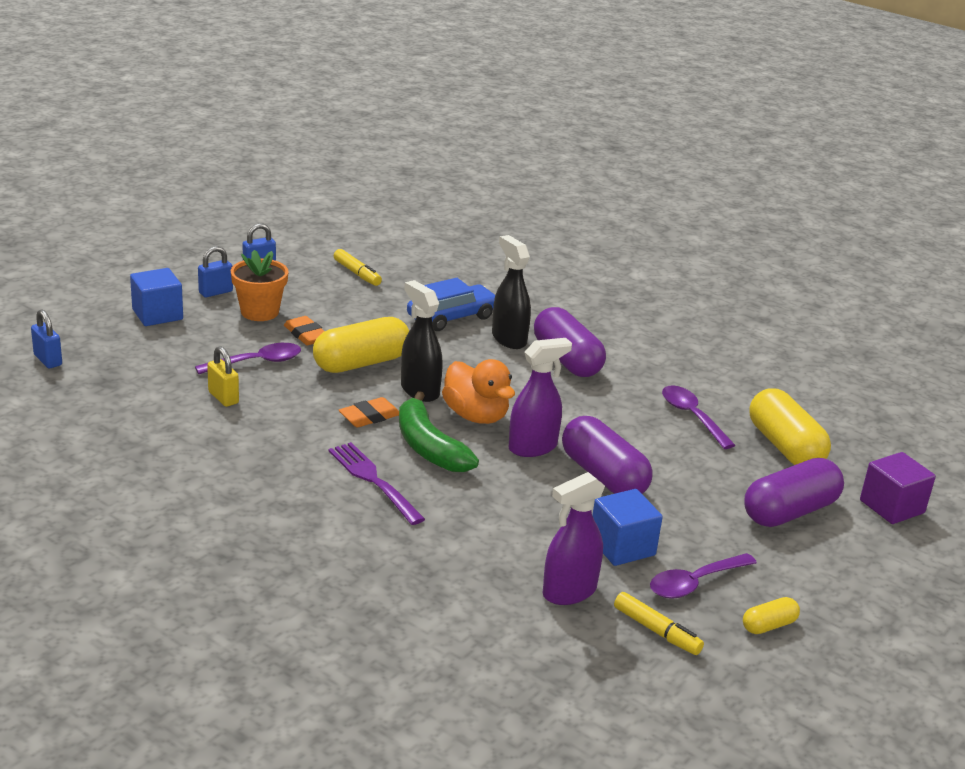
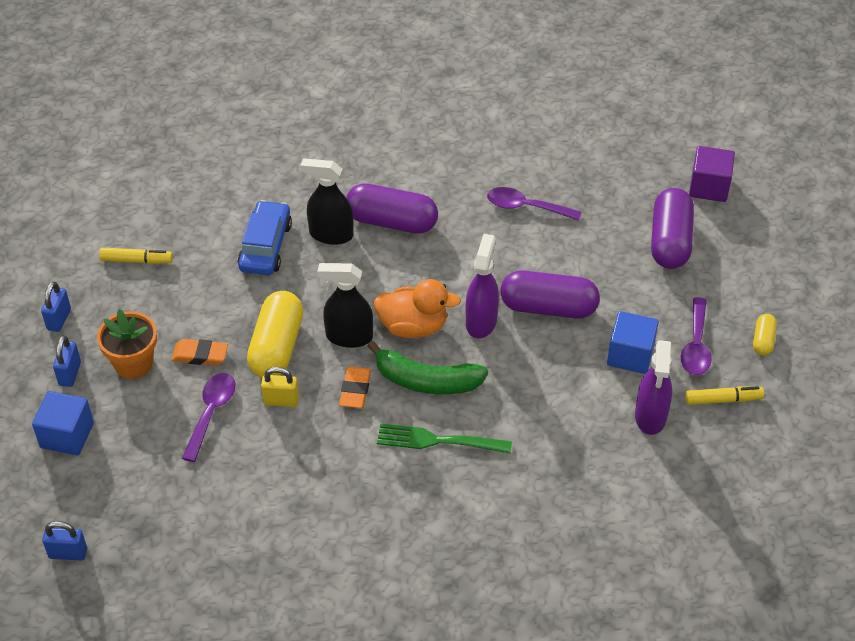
camera: 45 degrees left, 20 degrees up
yellow padlock [207,346,239,407] -> yellow padlock moved to [261,367,299,407]
purple fork [328,442,425,525] -> green fork [377,423,512,454]
yellow capsule [749,388,831,465] -> none

